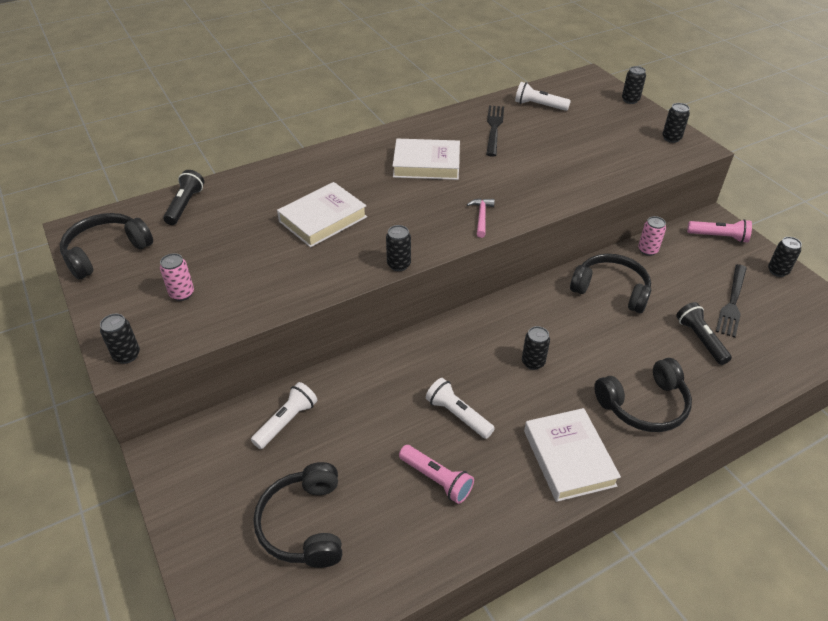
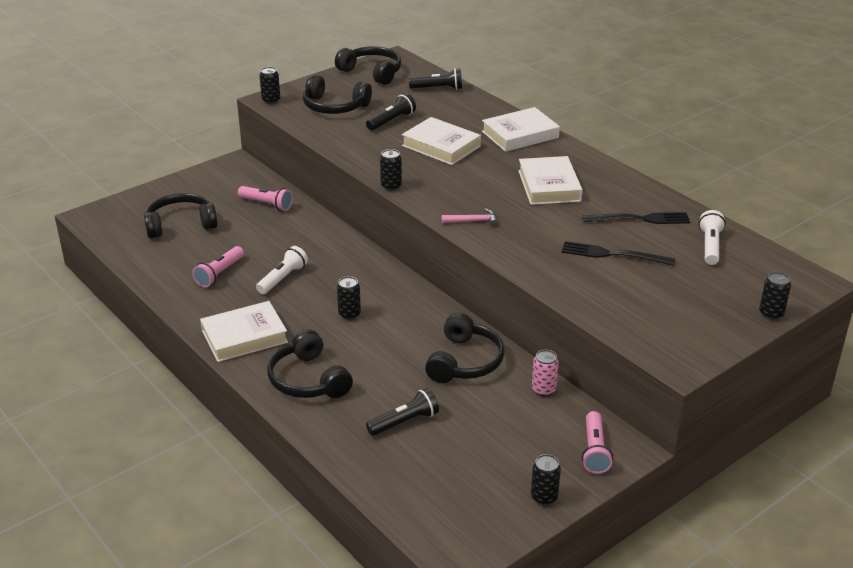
camera: 80 degrees right, 10 degrees down
pink can [160,253,194,301] -> black headphones [303,75,372,114]
white flashlight [251,382,317,449] -> pink flashlight [238,186,293,211]
black can [662,103,690,143] -> none
black fork [716,264,747,338] -> black fork moved to [562,241,675,266]
none -> black flashlight [366,93,416,130]
none -> white book [482,107,560,152]

